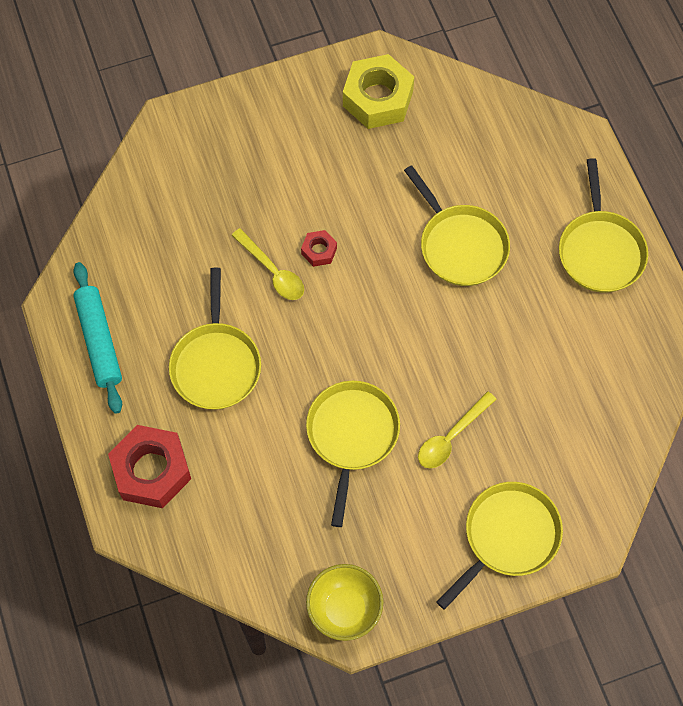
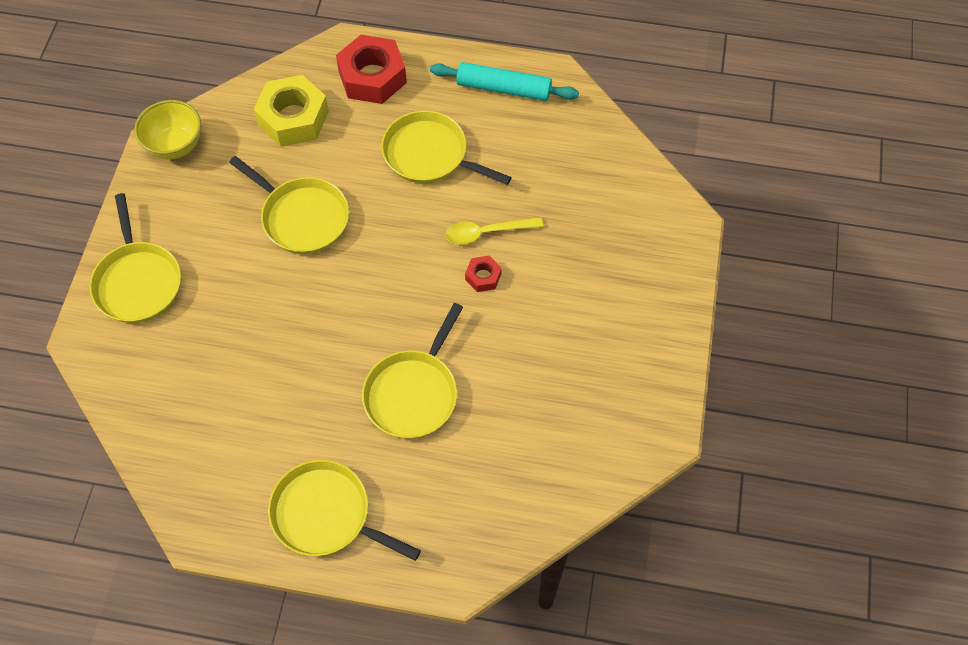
camera: 120 degrees right, 5 degrees down
yellow nut [343,54,414,129] -> yellow nut moved to [253,75,329,147]
yellow pan [404,165,510,286] -> yellow pan turned 60 degrees counterclockwise [362,303,463,439]
yellow spoon [418,391,497,468] -> none

